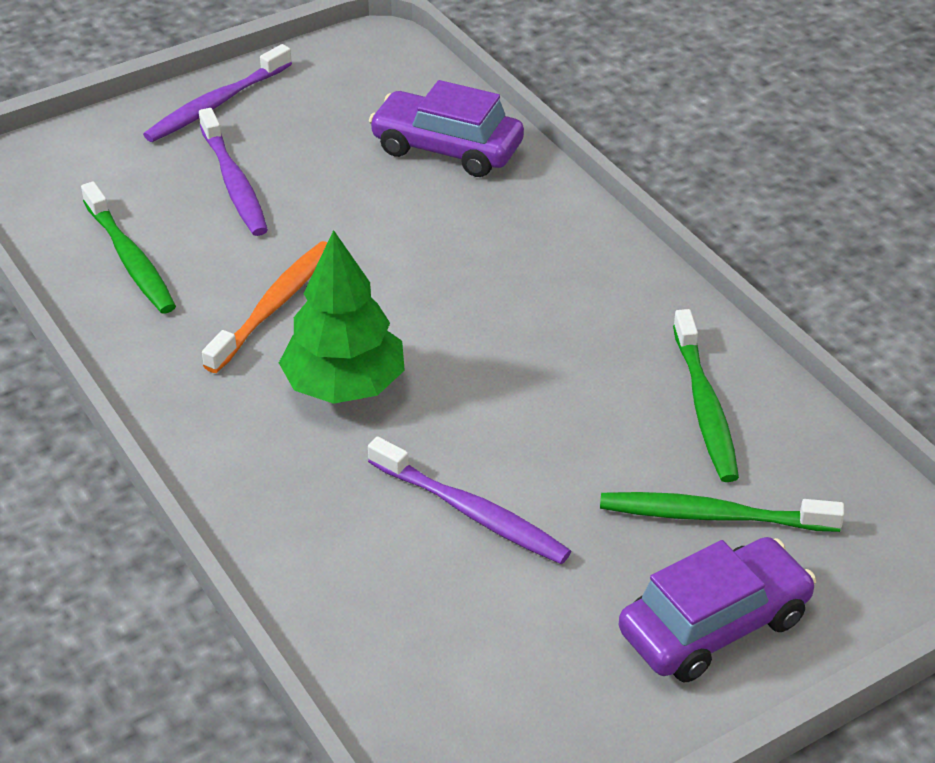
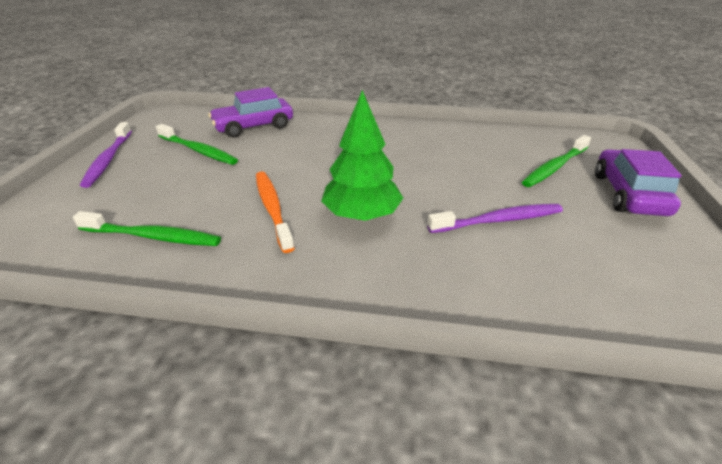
camera: 50 degrees left, 5 degrees down
purple toothbrush [199,108,268,236] -> none
green toothbrush [673,309,739,482] -> green toothbrush moved to [156,124,238,165]

